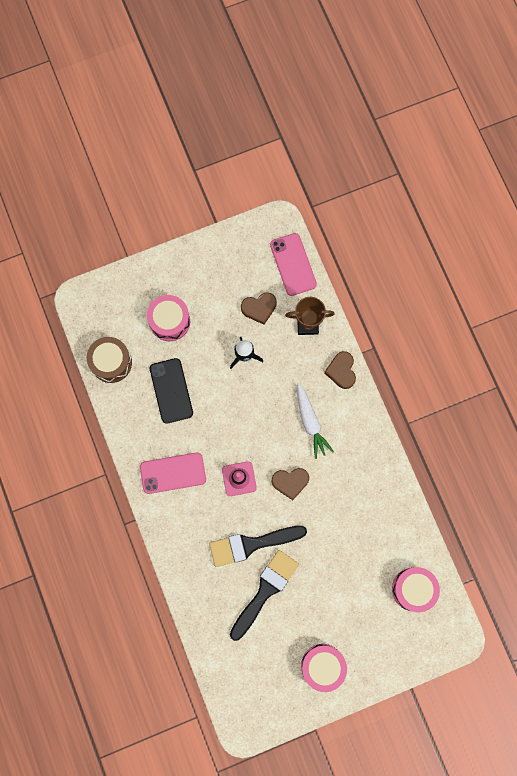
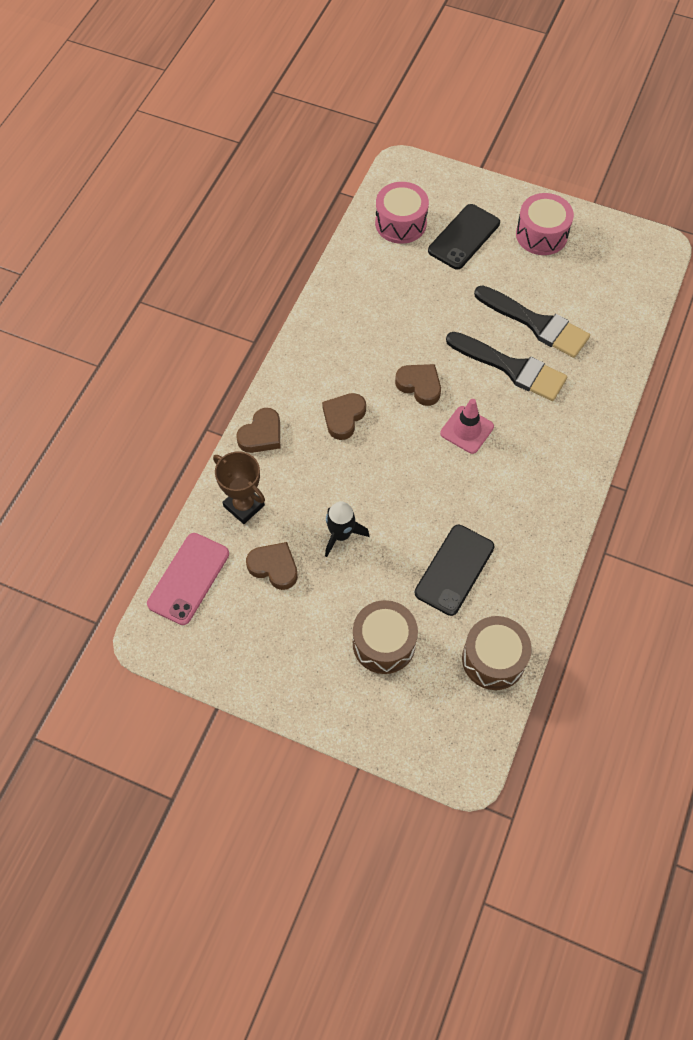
camera: 135 degrees left, 15 degrees down
pink phone [140,452,206,494] -> none
pink drum [147,295,190,341] -> brown drum [353,600,418,674]
black brush [230,550,299,641] -> black brush turned 135 degrees counterclockwise [474,285,590,358]
white carrot [297,383,334,459] -> brown heart [322,393,366,440]
none -> black phone [428,204,500,269]

